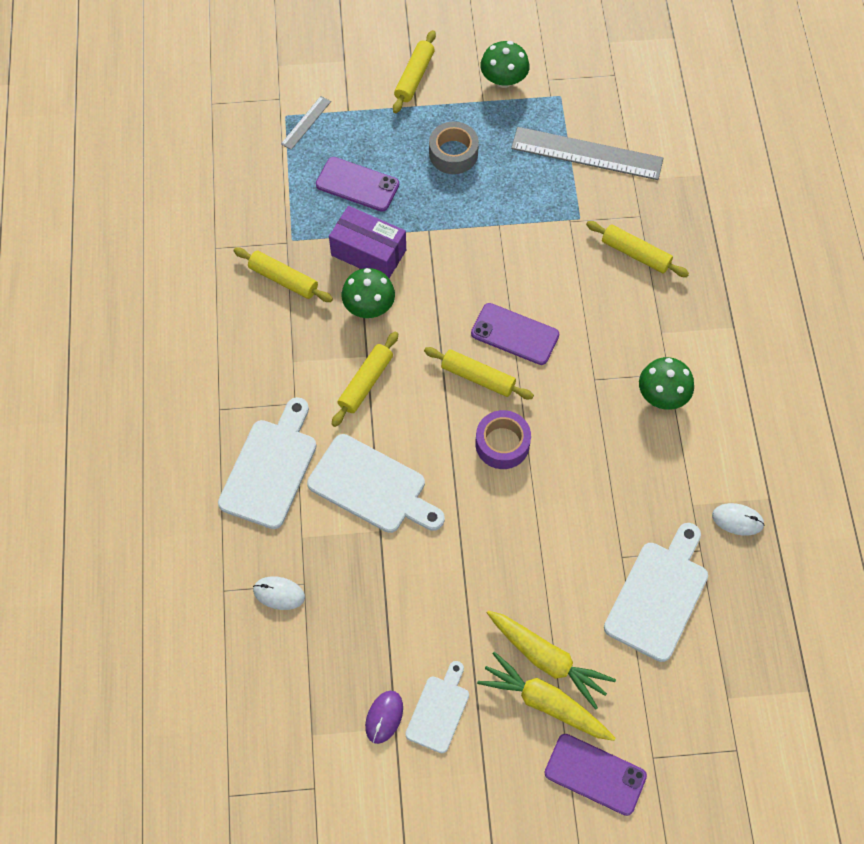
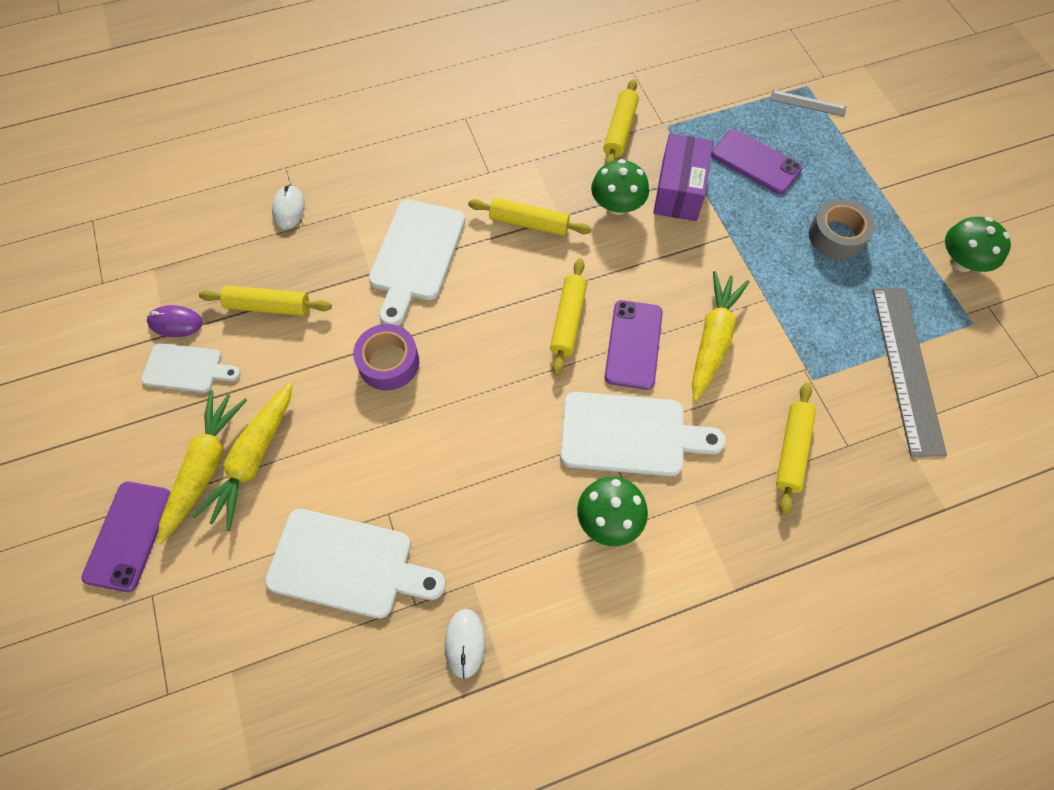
camera: 75 degrees right, 0 degrees up
white cutting board [218,397,316,529] -> white cutting board moved to [560,392,726,476]
purple phone [316,157,399,212] -> purple phone turned 60 degrees counterclockwise [711,129,802,194]
yellow rolling pin [393,30,436,113] -> yellow rolling pin moved to [199,286,332,316]
purple tape [475,410,531,469] -> purple tape moved to [353,324,419,390]
none -> yellow carrot [692,271,750,401]

